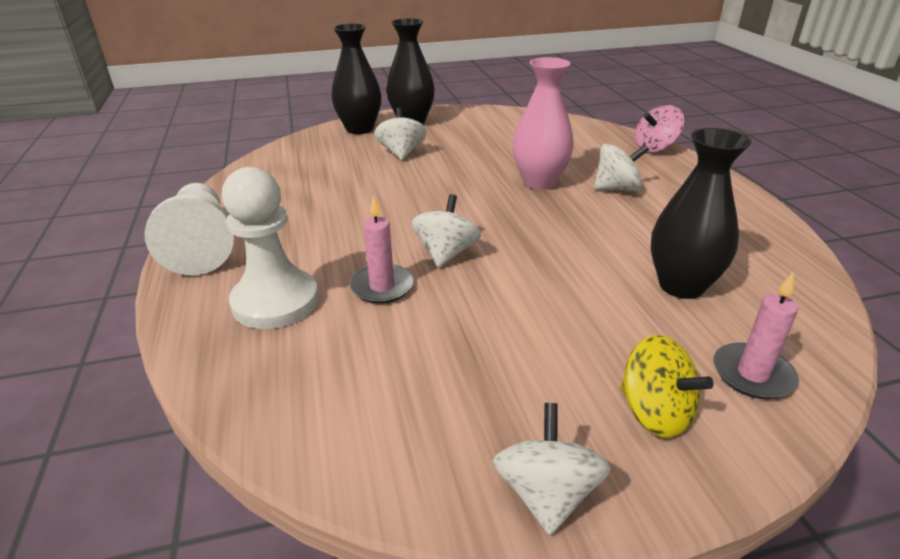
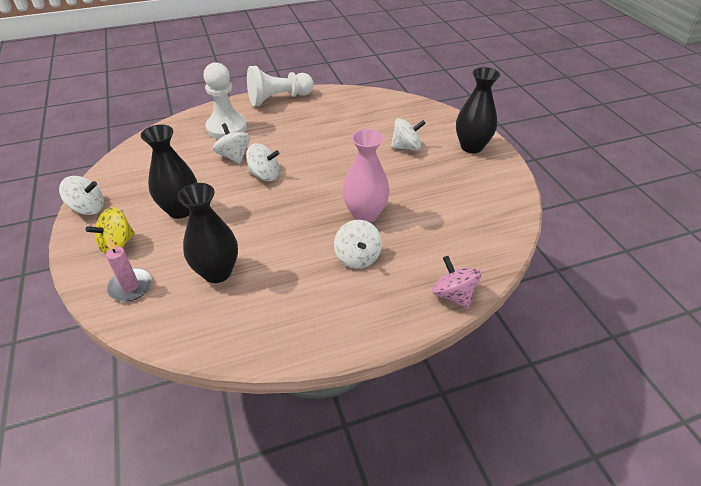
camera: 85 degrees right, 10 degrees up
black vase [332,23,381,134] -> black vase moved to [141,125,197,219]
pink candle [349,195,414,304] -> white spinning top [213,123,250,164]

